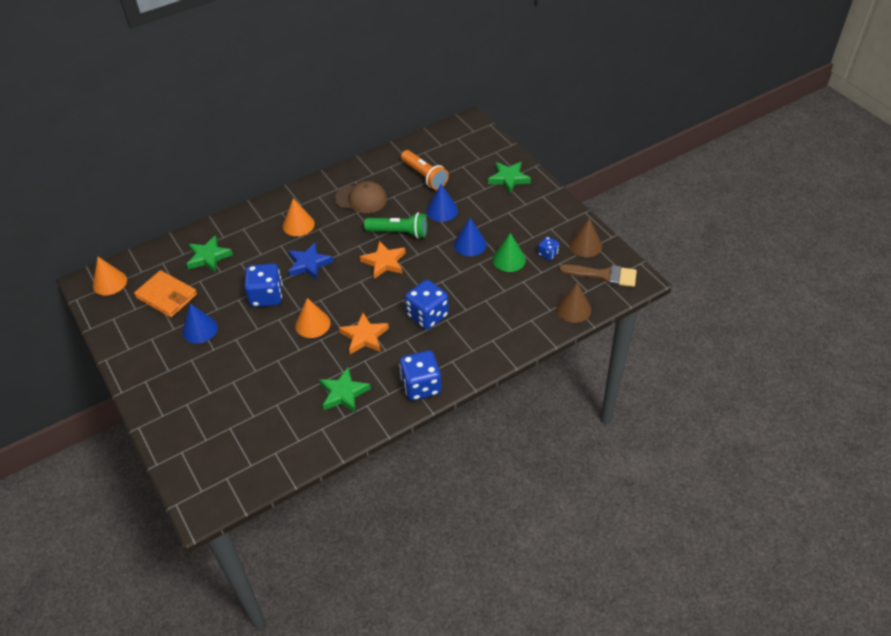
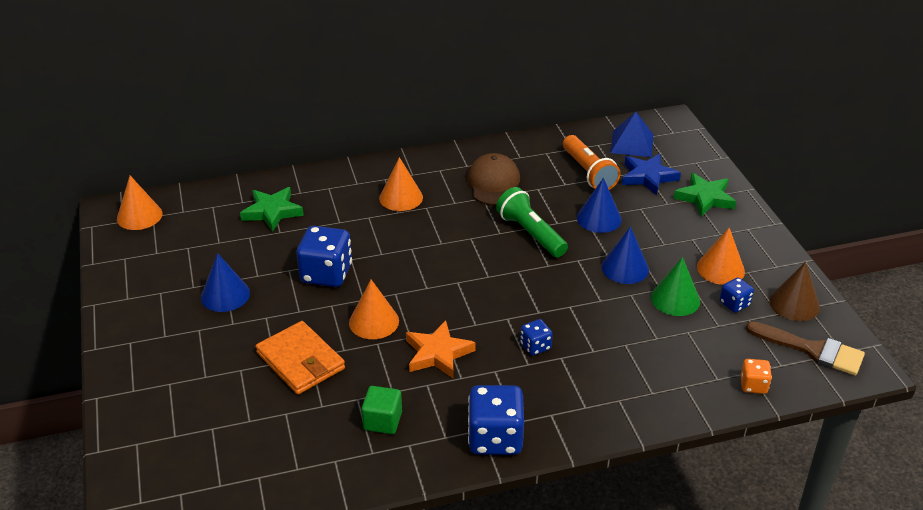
camera: 15 degrees right, 10 degrees down
orange wallet [134,270,197,317] -> orange wallet moved to [256,321,345,394]
blue star [288,242,333,280] -> blue star moved to [622,154,681,195]
green star [319,367,371,413] -> green cube [361,386,402,434]
brown cap [335,181,387,213] -> brown cap turned 120 degrees counterclockwise [467,153,520,206]
orange star [360,241,405,279] -> none
green flashlight [364,213,427,238] -> green flashlight turned 150 degrees counterclockwise [496,187,568,258]
blue dice [405,280,449,330] -> blue dice [520,319,553,356], size x0.52
brown cone [556,283,591,323] -> orange dice [741,359,772,394]
none -> blue pyramid [610,112,653,157]
none -> orange cone [697,228,745,285]

